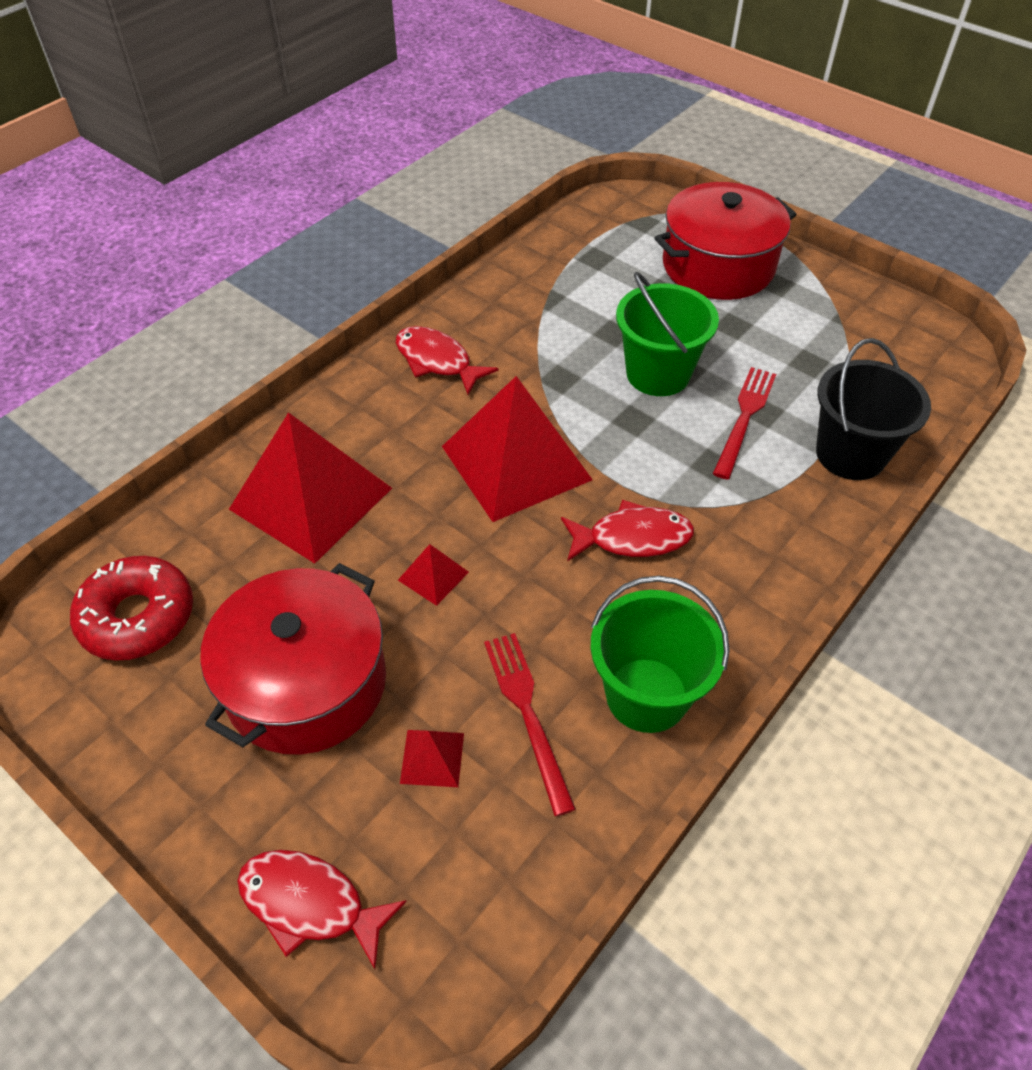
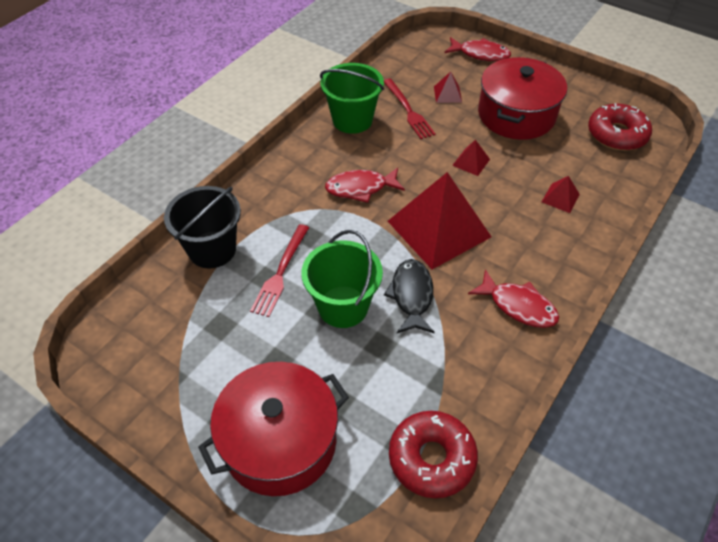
camera: 175 degrees right, 0 degrees up
red pyramid [229,412,392,563] -> red pyramid [542,176,580,213], size x0.41
none -> black fish [384,259,435,333]
none -> red donut [389,411,478,498]

